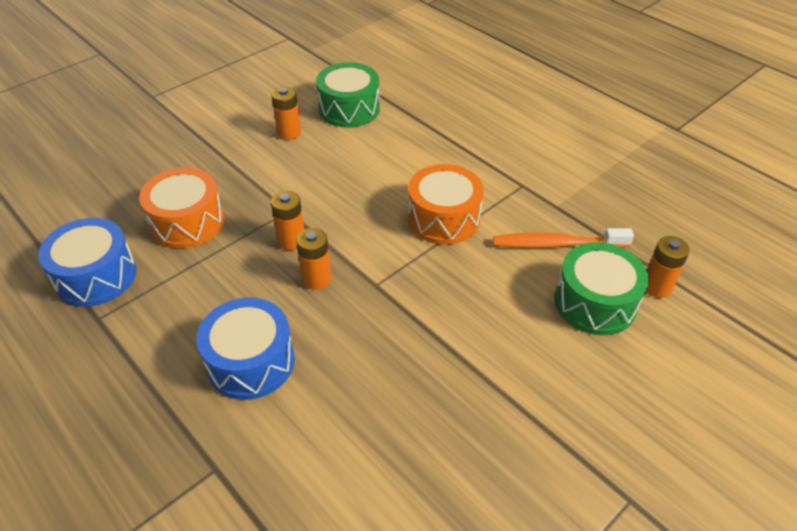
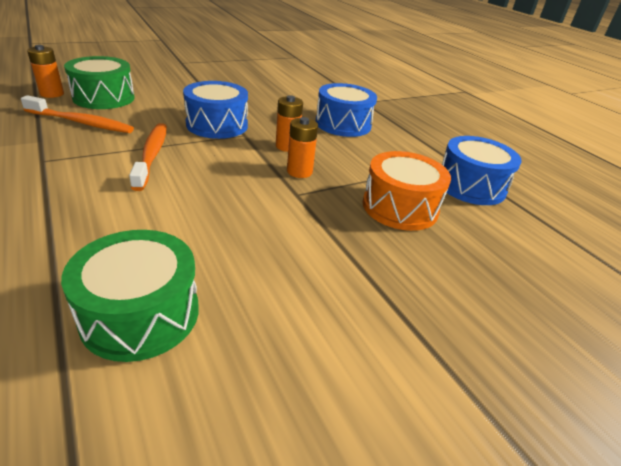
camera: 170 degrees left, 10 degrees down
orange battery [271,87,301,140] -> none
orange drum [408,164,484,245] -> orange toothbrush [129,123,167,191]
none -> blue drum [183,81,248,139]

